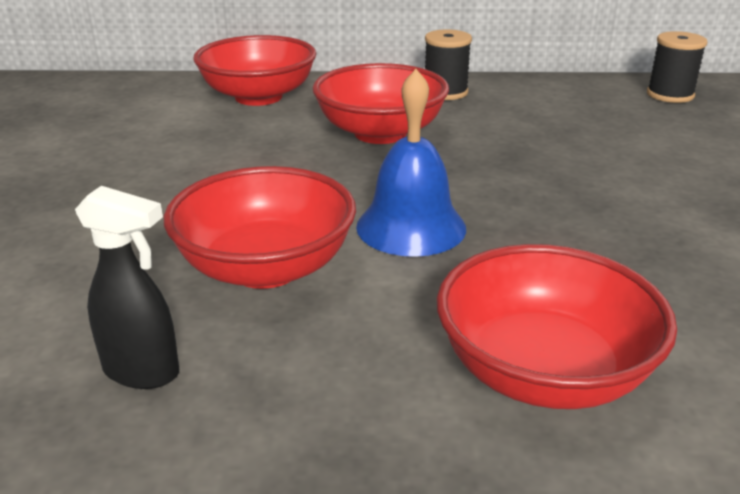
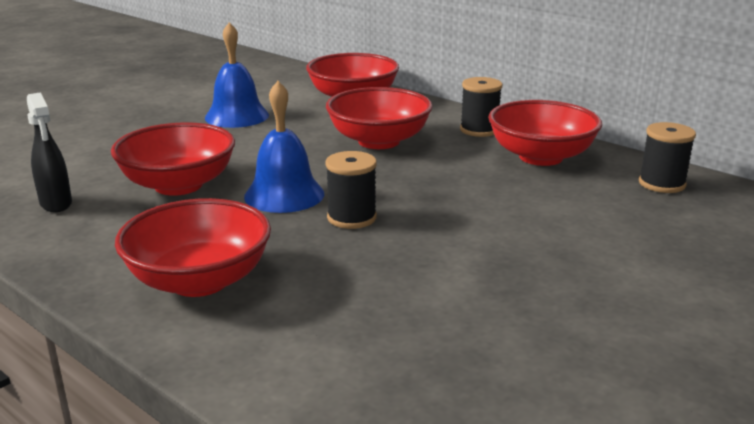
camera: 40 degrees right, 5 degrees down
none -> blue bell [205,22,269,128]
none -> black spool [325,151,377,229]
none -> red bowl [488,100,602,166]

